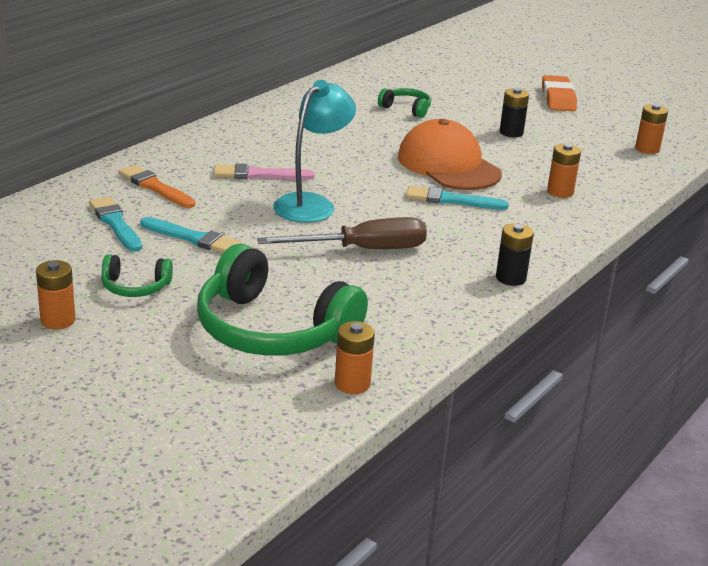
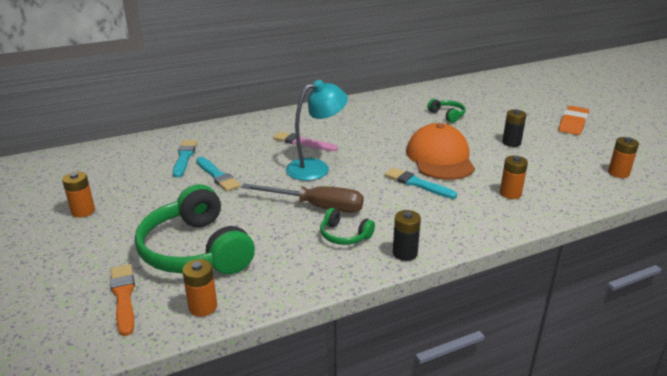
camera: 30 degrees right, 0 degrees up
green headphones [101,254,173,297] -> green headphones moved to [320,208,375,245]
orange brush [118,165,195,208] -> orange brush moved to [110,264,135,336]

